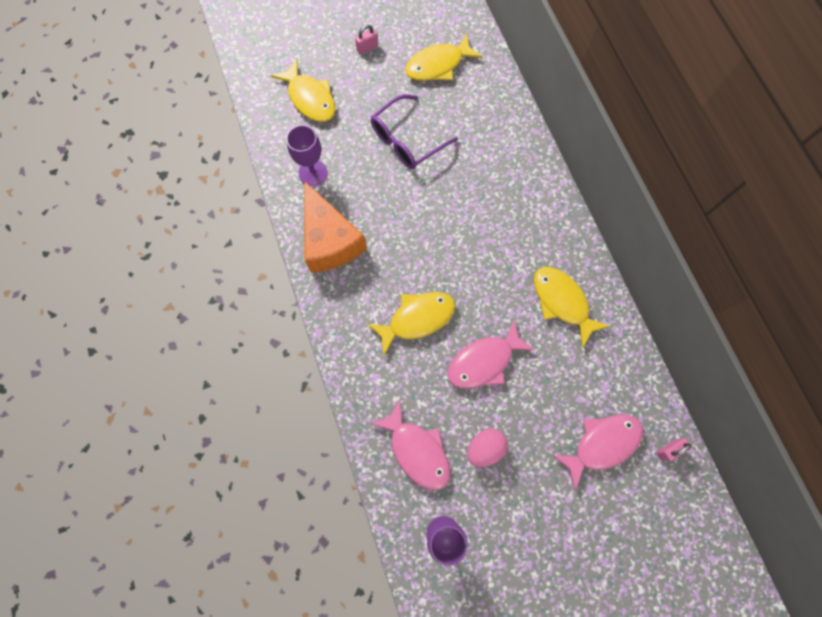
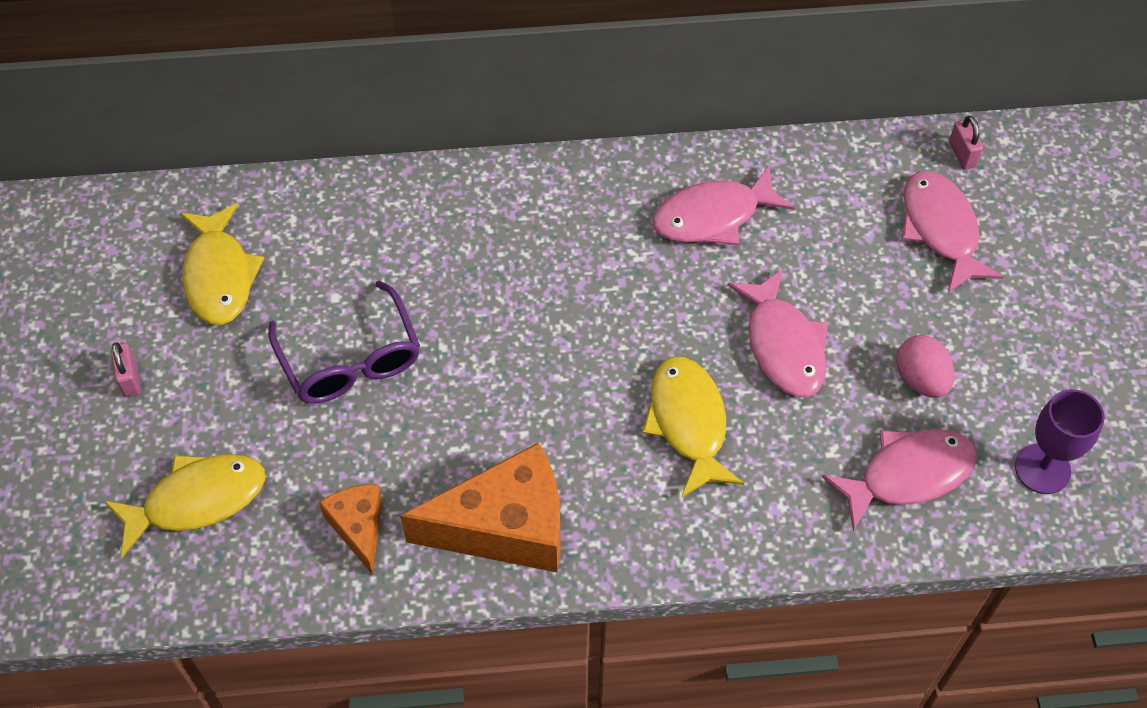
camera: 75 degrees left, 15 degrees down
purple goblet [286,125,328,186] -> orange cheese [319,484,382,575]
yellow fish [534,267,610,348] -> pink fish [652,165,794,245]

